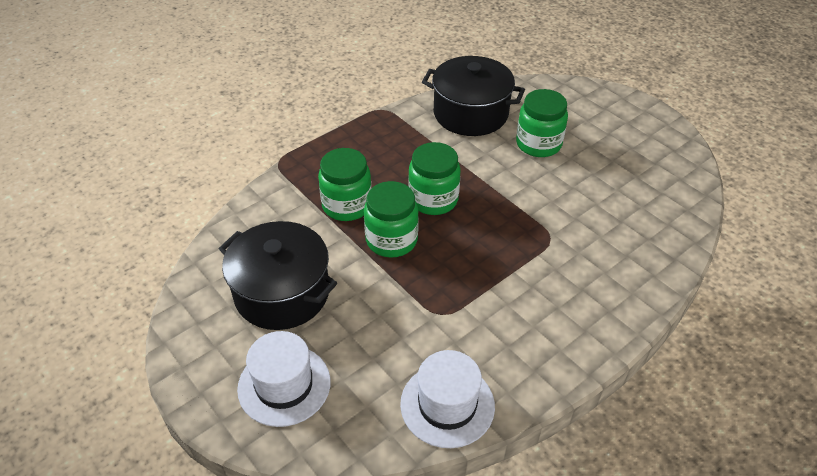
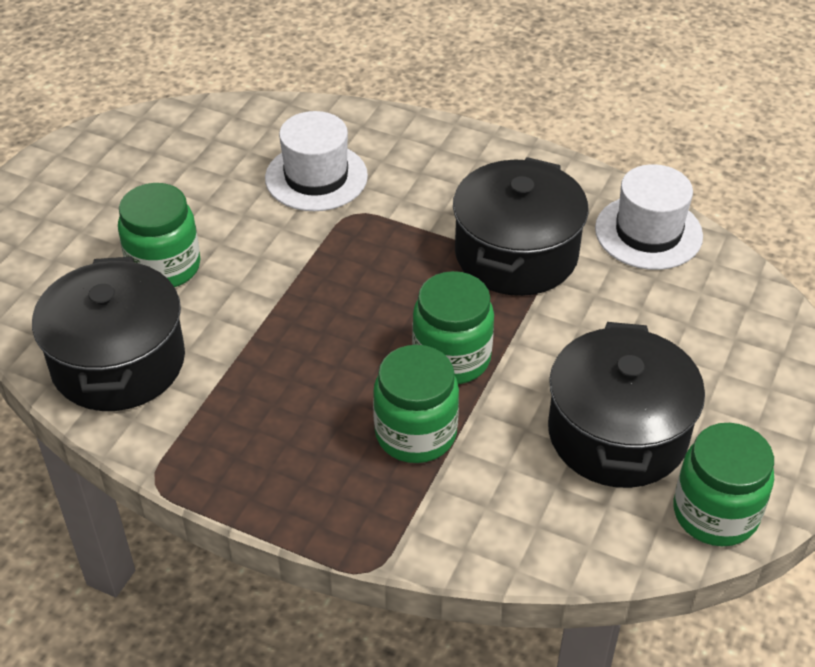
camera: 115 degrees left, 0 degrees up
white hat [237,331,331,427] -> white hat moved to [265,111,368,211]
green jar [408,142,461,215] -> green jar moved to [674,423,774,546]
none -> black pot [453,157,589,296]

